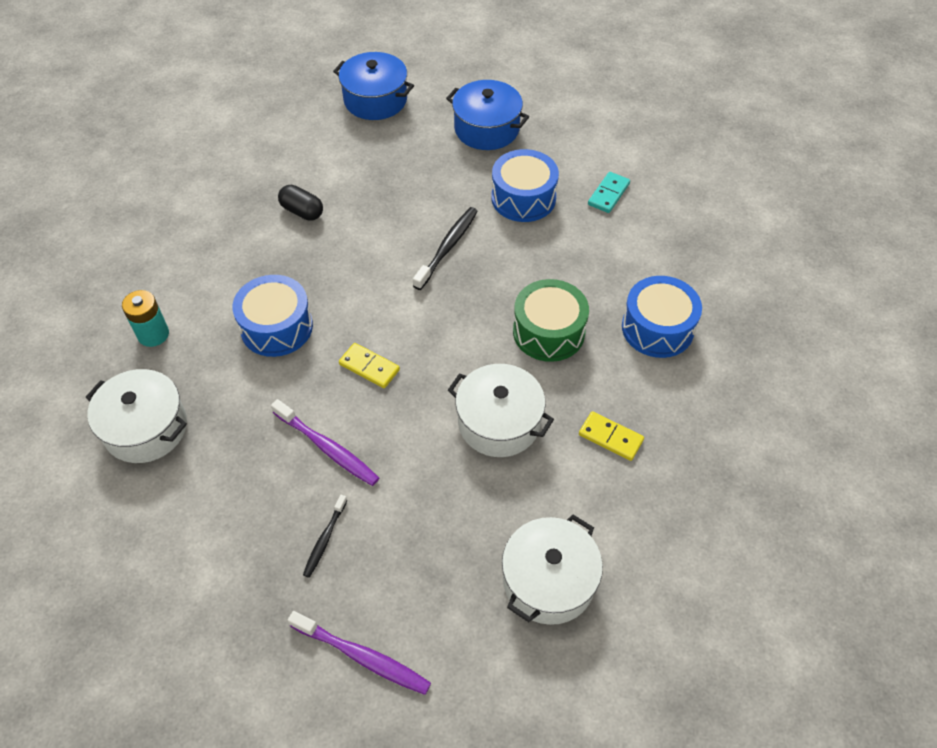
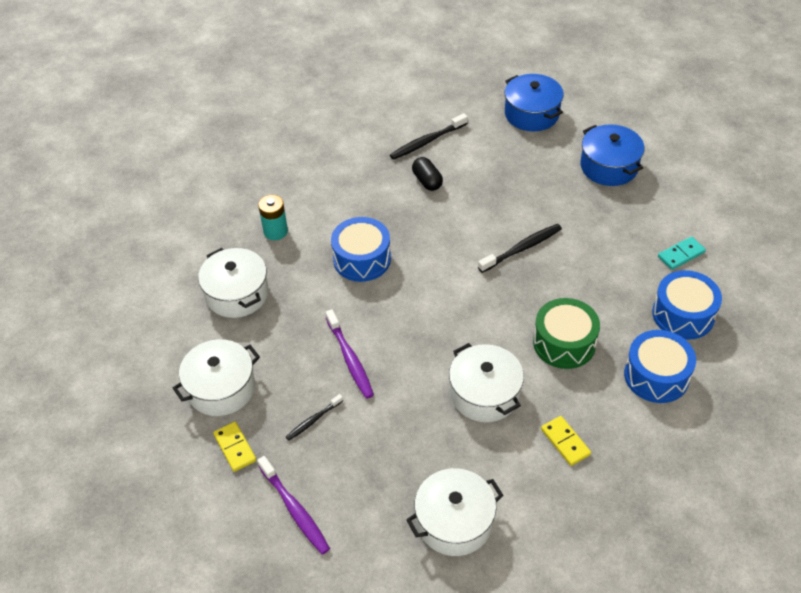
camera: 30 degrees right, 5 degrees down
yellow domino [339,343,400,388] -> yellow domino moved to [213,422,256,472]
blue drum [491,149,559,222] -> blue drum moved to [652,270,722,340]
none -> white pot [173,339,260,416]
none -> black toothbrush [390,113,468,160]

